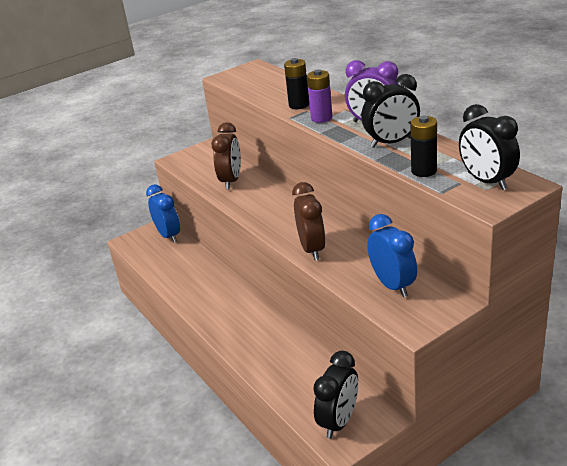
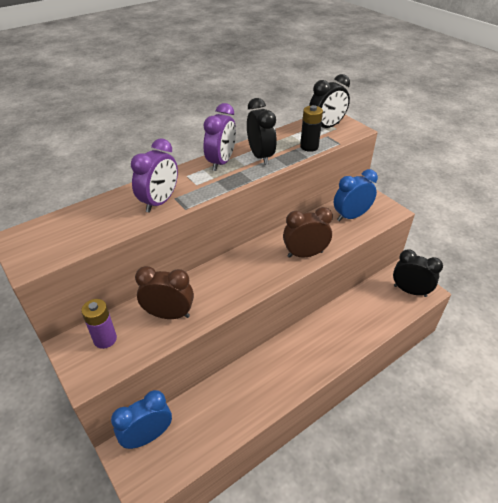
camera: 95 degrees left, 10 degrees up
black battery [284,58,309,109] -> purple clock [131,139,178,213]
purple battery [307,69,332,123] -> purple battery moved to [81,299,117,349]

